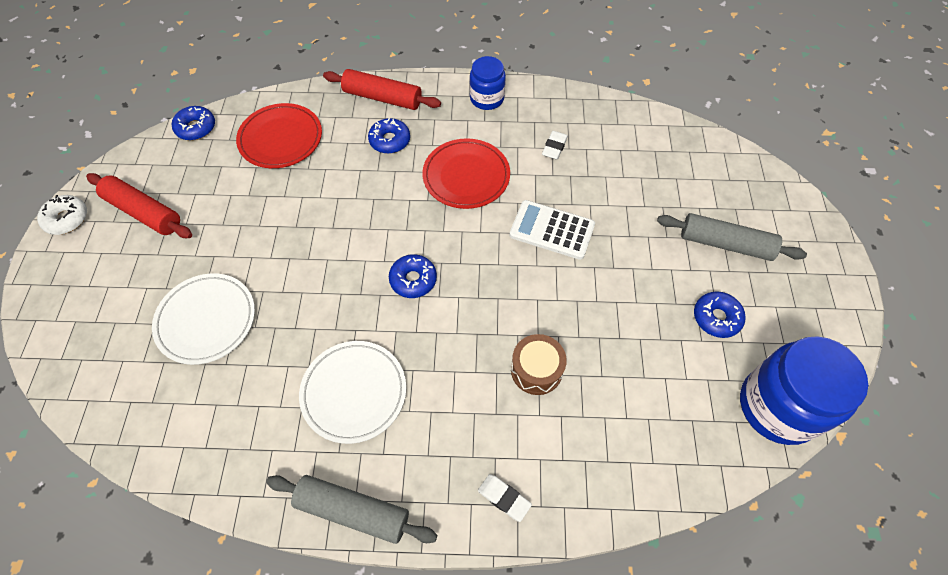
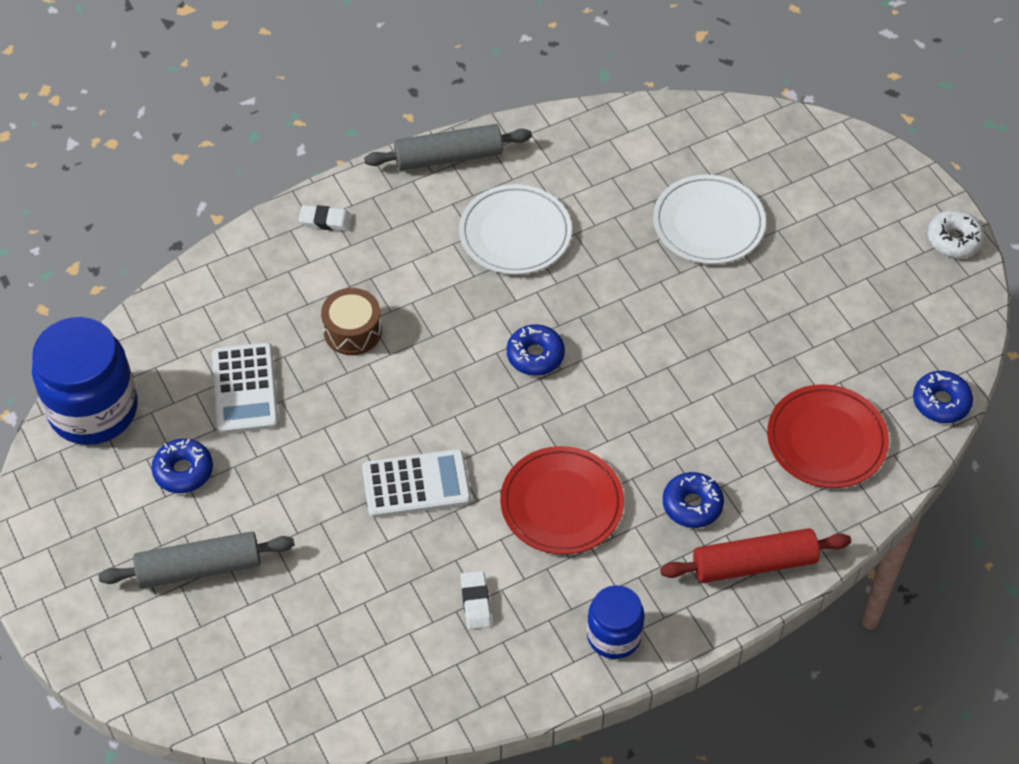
camera: 150 degrees right, 5 degrees down
red rolling pin [86,173,192,238] -> none
none -> white calculator [212,343,279,434]

